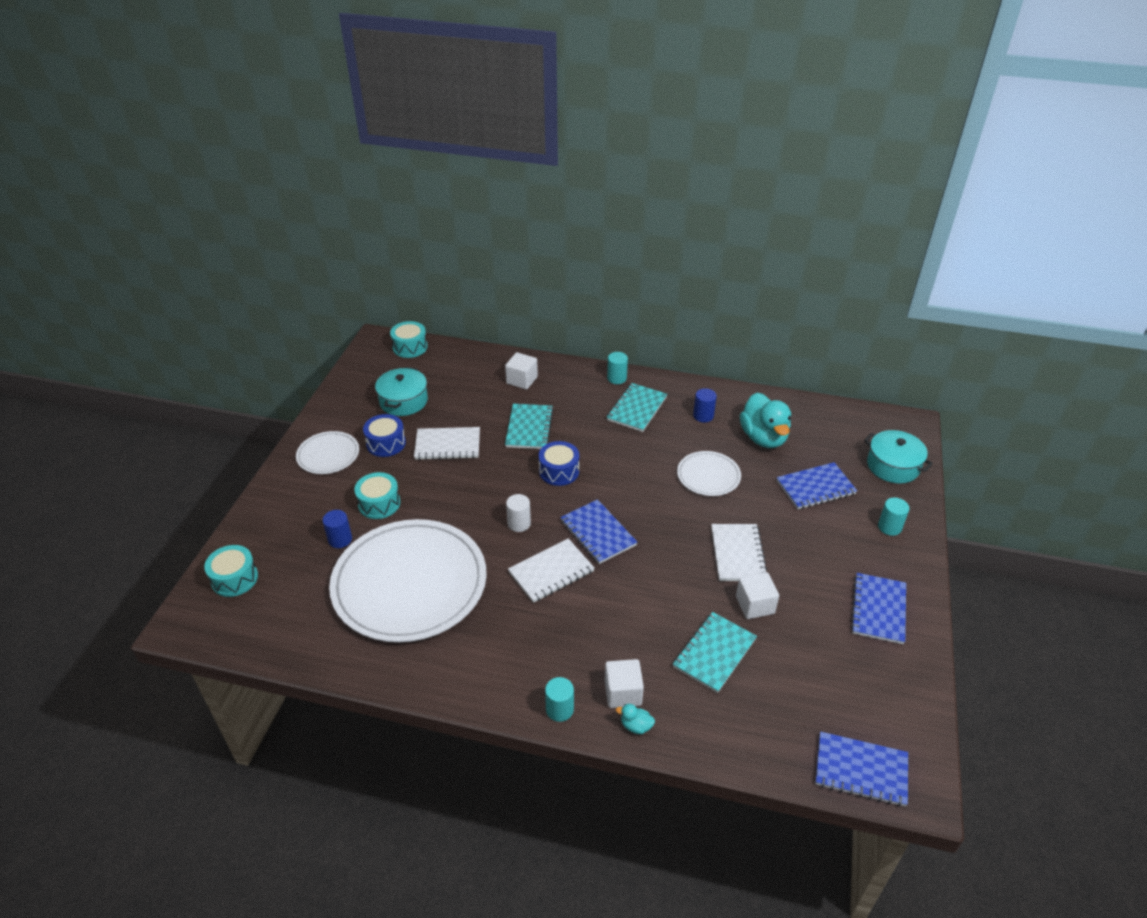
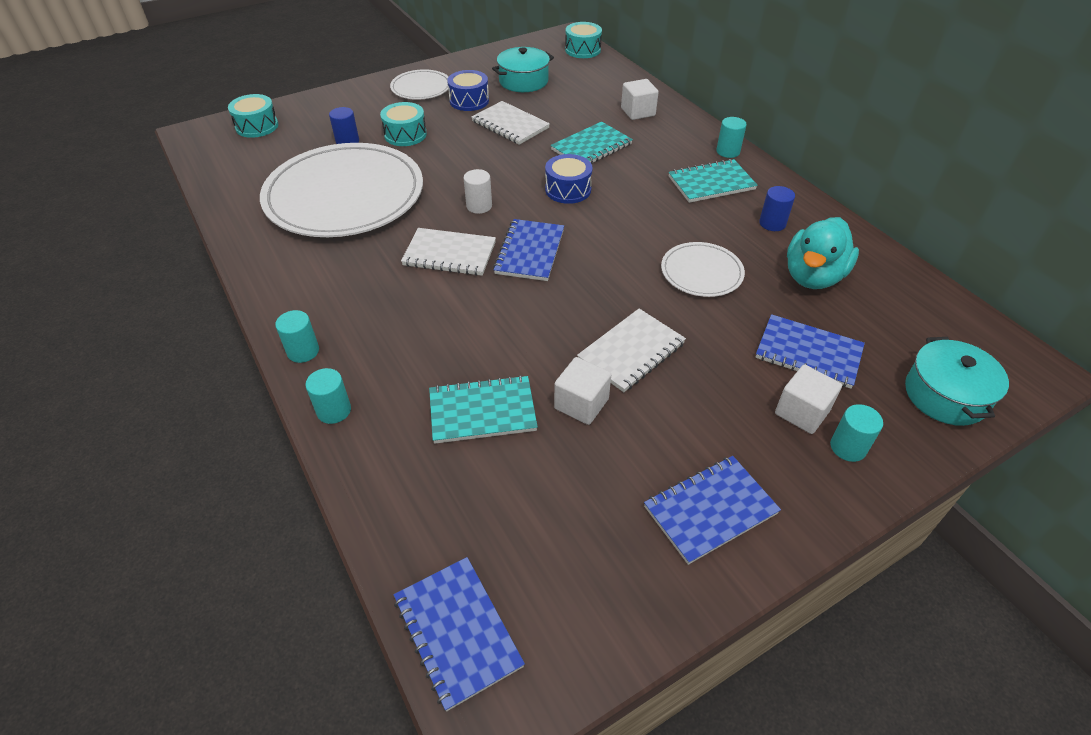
camera: 45 degrees right, 5 degrees up
white cube [605,659,644,708] -> white cube moved to [775,365,842,434]
turquoise duck [616,704,655,734] -> turquoise cylinder [305,368,351,424]

